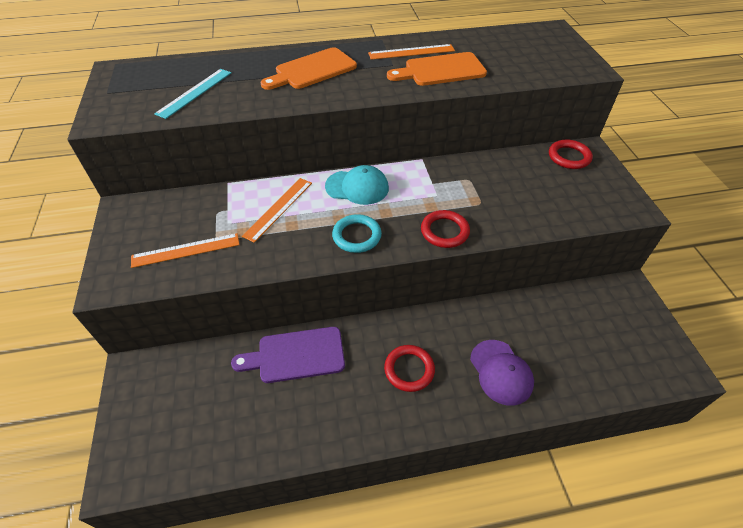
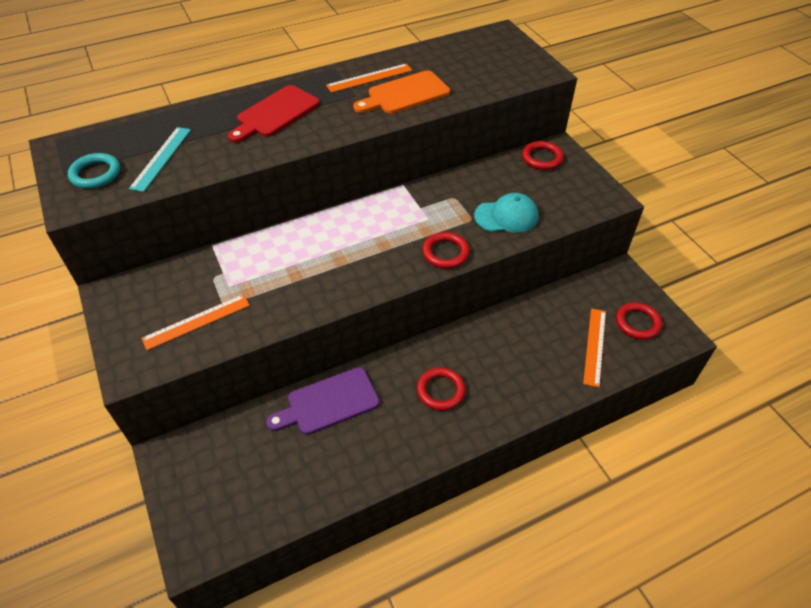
camera: 15 degrees left, 0 degrees up
orange ruler [242,178,312,243] -> orange ruler moved to [583,308,606,387]
orange cutting board [261,47,357,90] -> red cutting board [228,85,320,143]
turquoise cap [325,165,389,205] -> turquoise cap moved to [474,193,538,233]
turquoise ring [332,214,382,253] -> turquoise ring moved to [68,153,120,189]
purple cap [470,340,534,406] -> none
none -> red ring [616,302,662,340]

